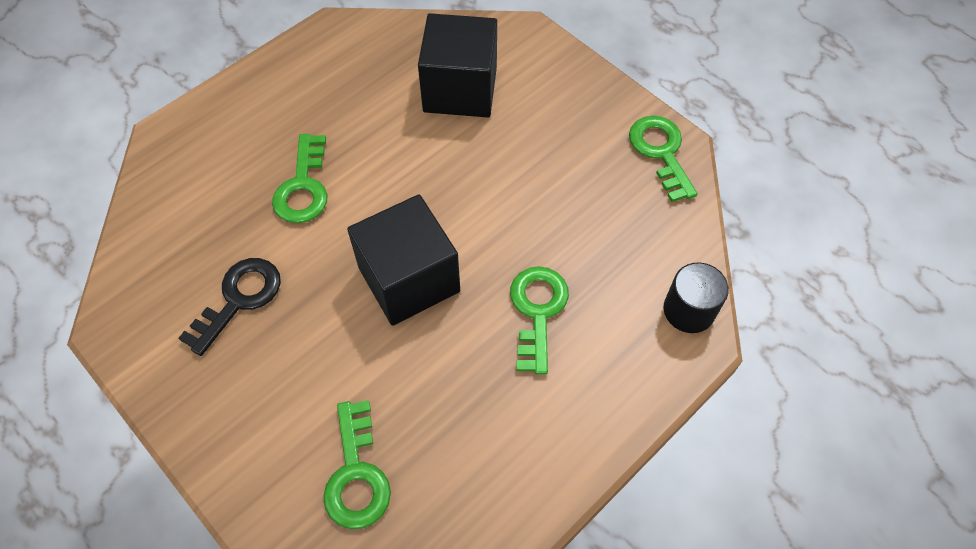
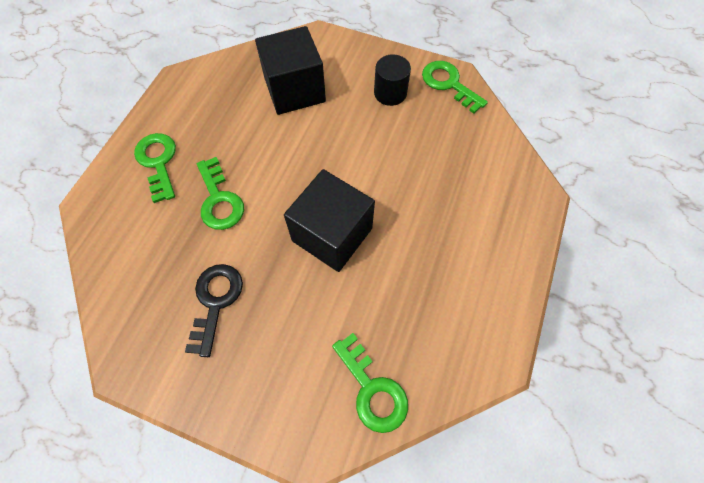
camera: 25 degrees left, 5 degrees up
green key [510,266,569,374] -> green key moved to [134,133,176,203]
black cylinder [663,262,729,333] -> black cylinder moved to [374,54,411,106]

